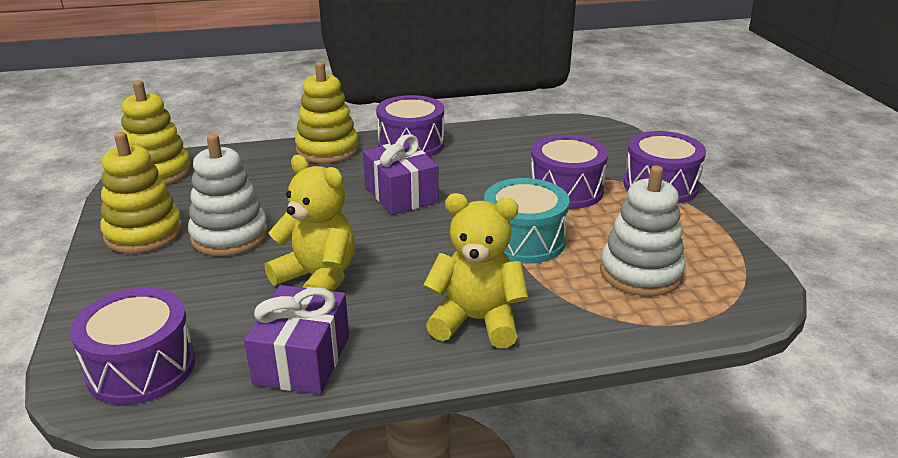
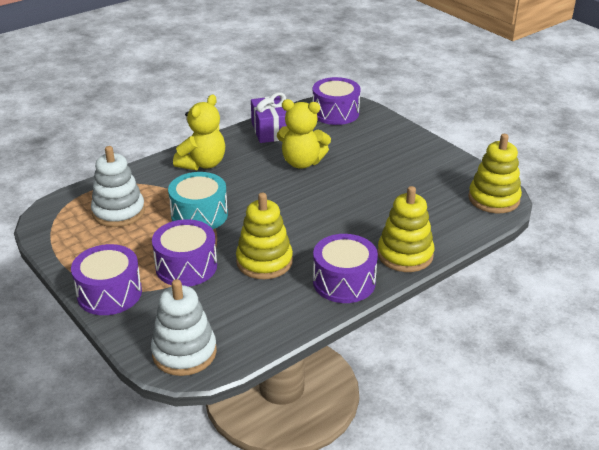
camera: 155 degrees right, 5 degrees up
yellow stacking toy [100,132,183,253] -> yellow stacking toy moved to [236,193,293,279]
white stacking toy [188,134,268,256] -> white stacking toy moved to [151,279,217,376]
purple gift [363,134,439,215] -> none
yellow teddy bear [423,193,528,348] -> yellow teddy bear turned 45 degrees counterclockwise [173,95,225,170]

